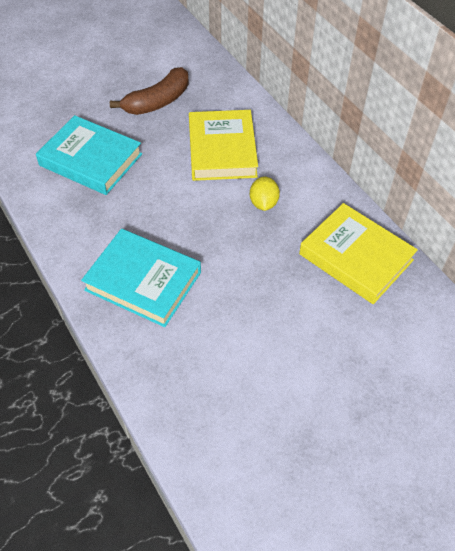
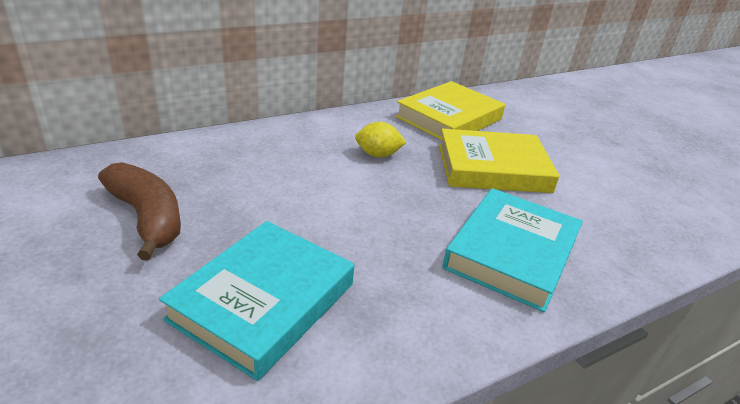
camera: 90 degrees left, 20 degrees down
yellow book [189,110,258,181] -> yellow book moved to [439,128,560,193]

